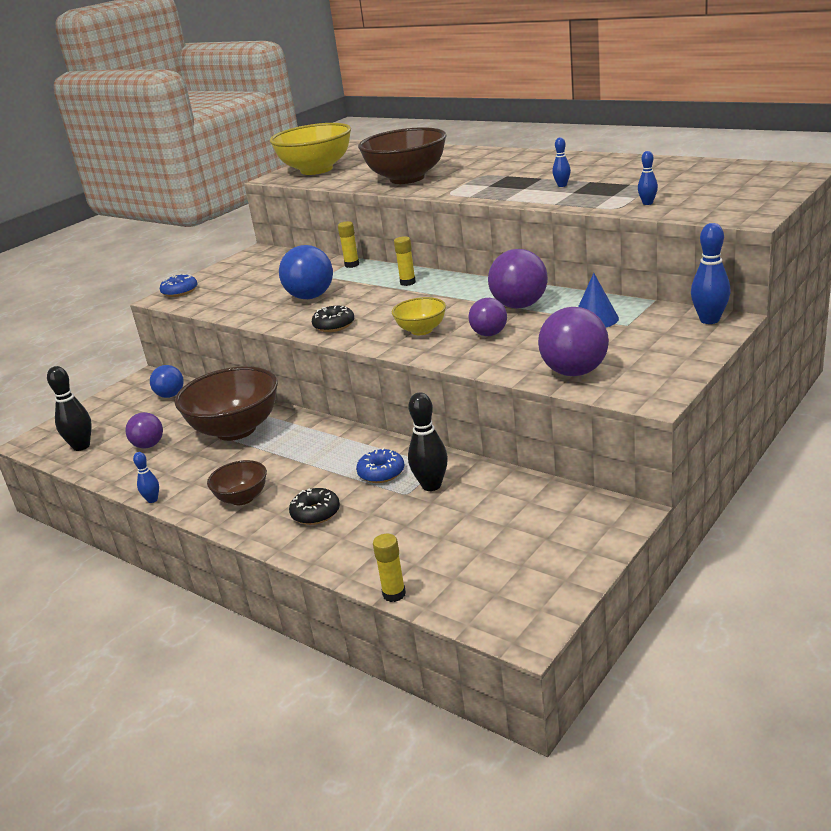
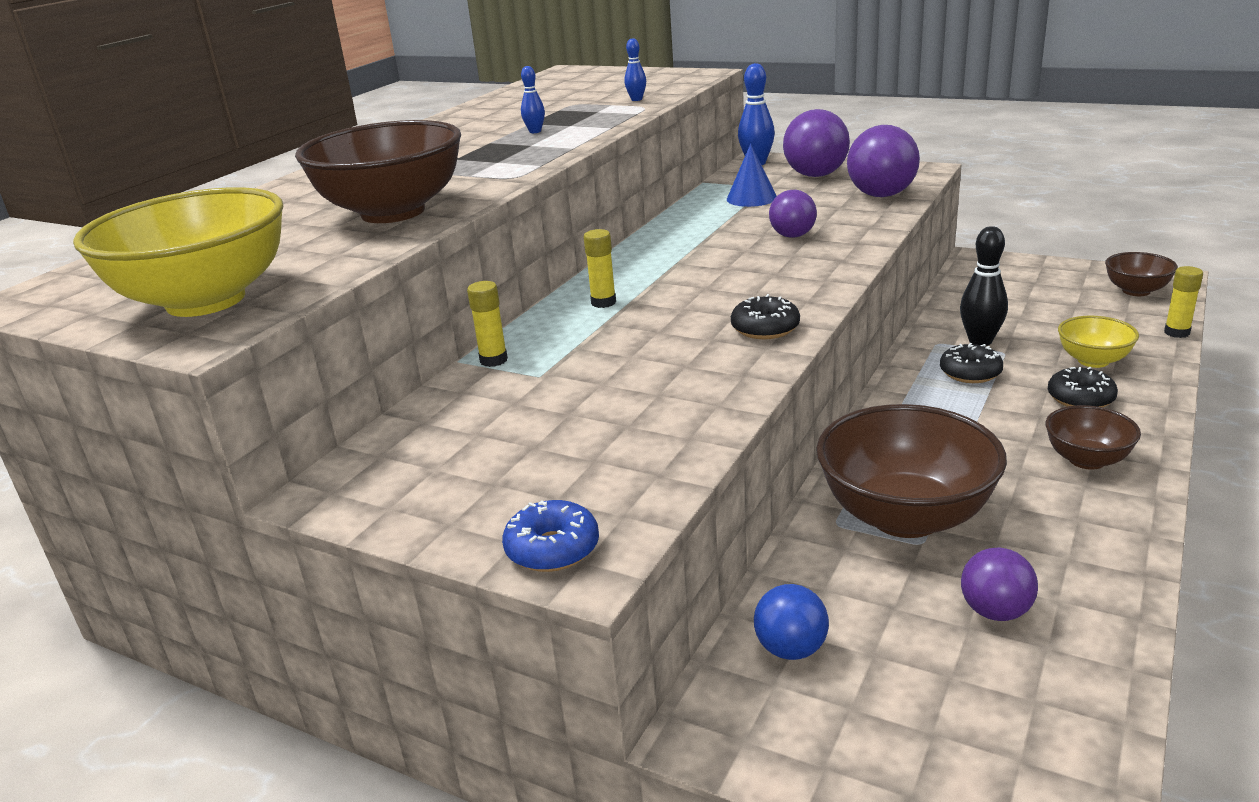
camera: 100 degrees left, 0 degrees up
black bowling pin [47,366,92,451] -> none
blue bowling pin [133,452,159,503] -> none
blue ball [279,245,333,299] -> none
blue donut [356,448,404,483] -> black donut [940,343,1003,383]
yellow bowl [392,297,446,335] -> yellow bowl moved to [1058,316,1139,368]
purple ball [488,249,548,309] -> purple ball moved to [783,109,850,177]
none -> brown bowl [1105,252,1178,296]

